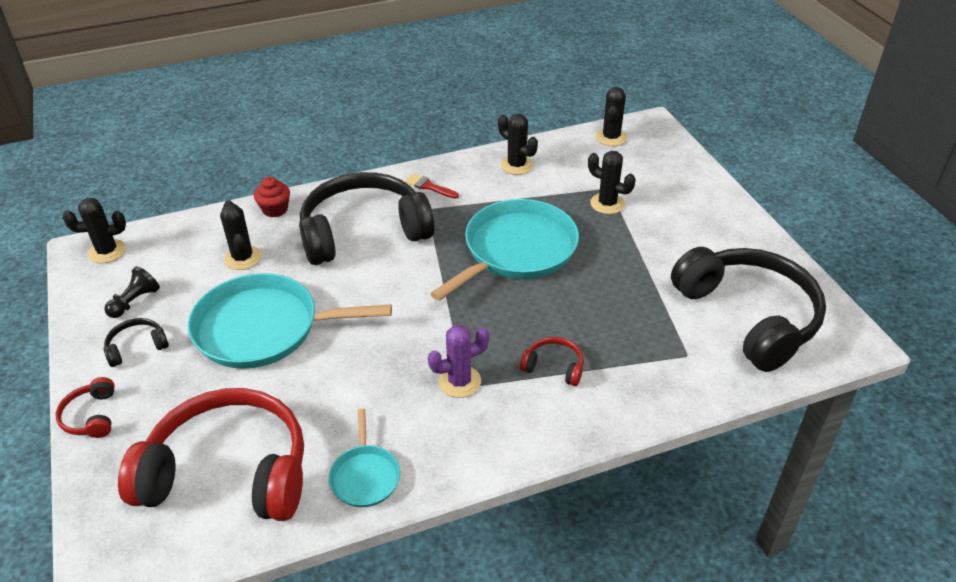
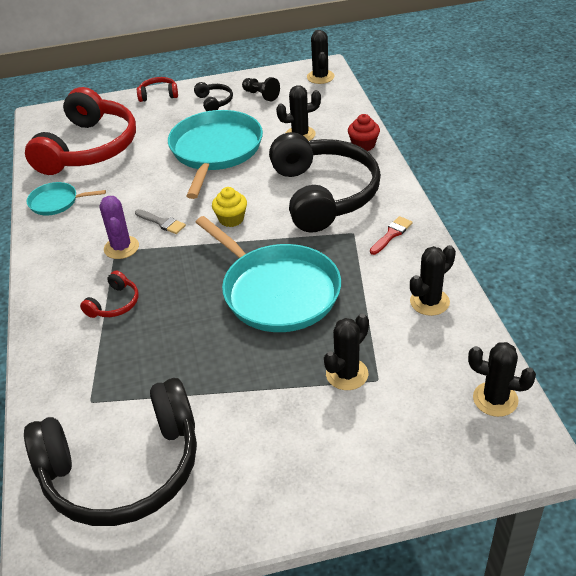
camera: 100 degrees right, 0 degrees up
none -> grey brush [135,209,186,234]
none -> yellow cupcake [212,187,247,227]

